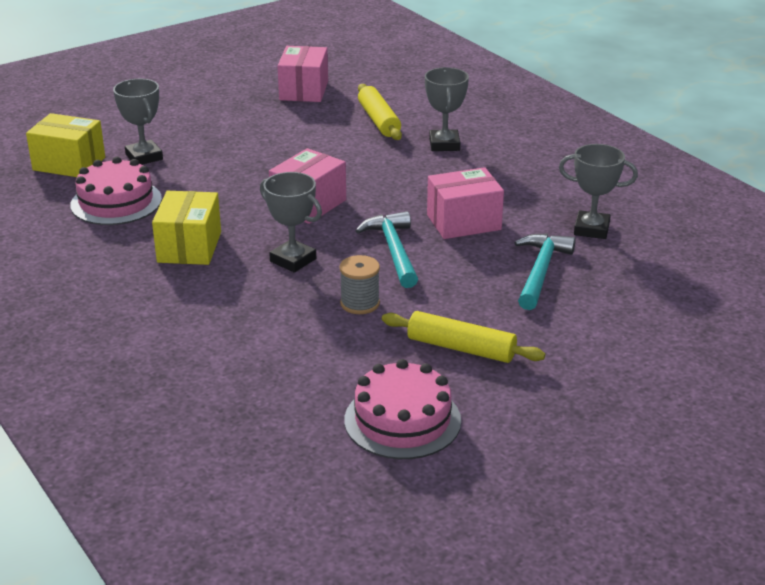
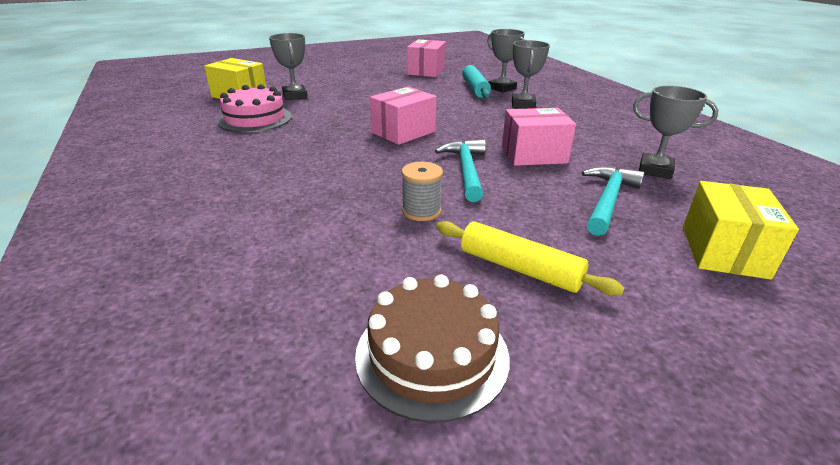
camera: 10 degrees right, 0 degrees up
yellow box [152,191,221,265] -> yellow box moved to [683,181,799,280]
grey trophy [260,172,322,272] -> grey trophy moved to [487,29,525,93]
pink cake [344,359,461,459] -> brown cake [355,275,510,423]
yellow rolling pin [358,84,402,140] -> turquoise rolling pin [462,65,491,98]

